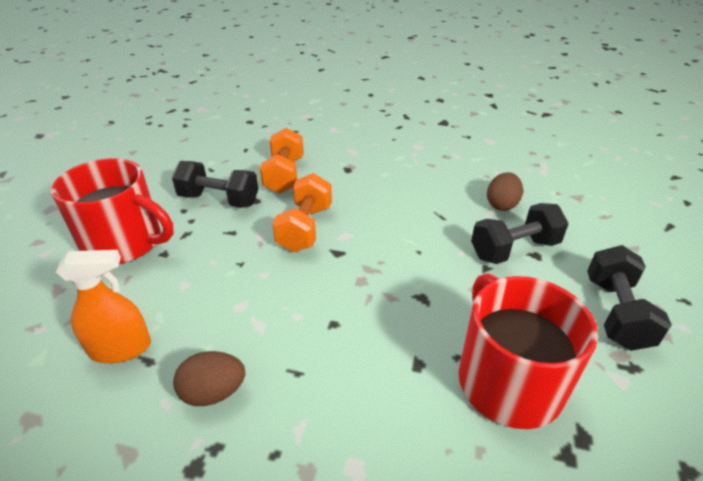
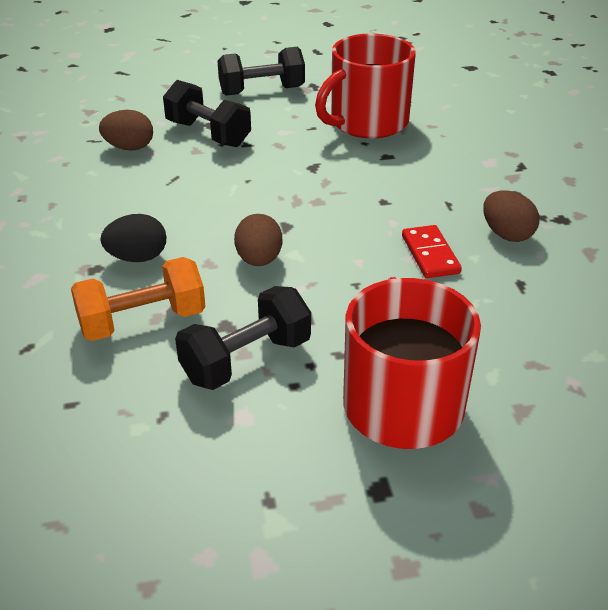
camera: 115 degrees left, 0 degrees up
orange spray bottle [56,250,151,363] -> none
black dumbbell [172,161,258,208] -> black dumbbell turned 60 degrees clockwise [175,286,311,390]
orange dumbbell [272,173,332,252] -> brown egg [234,214,282,266]
none -> black egg [100,214,166,262]
none -> red domino [402,225,462,278]

